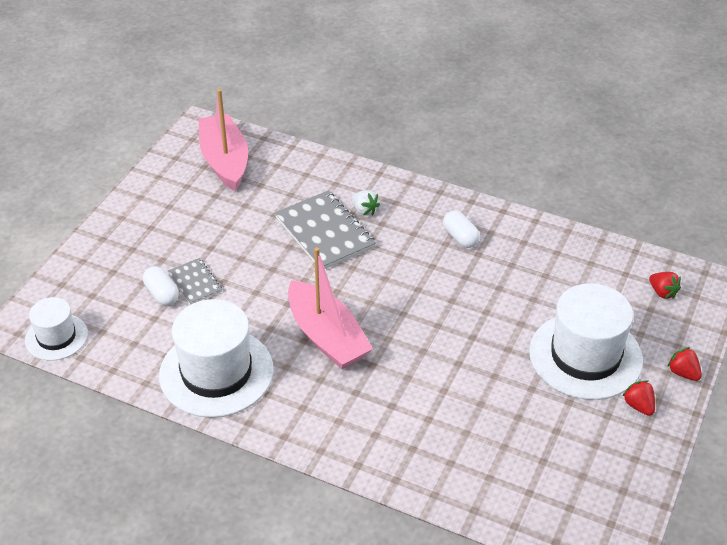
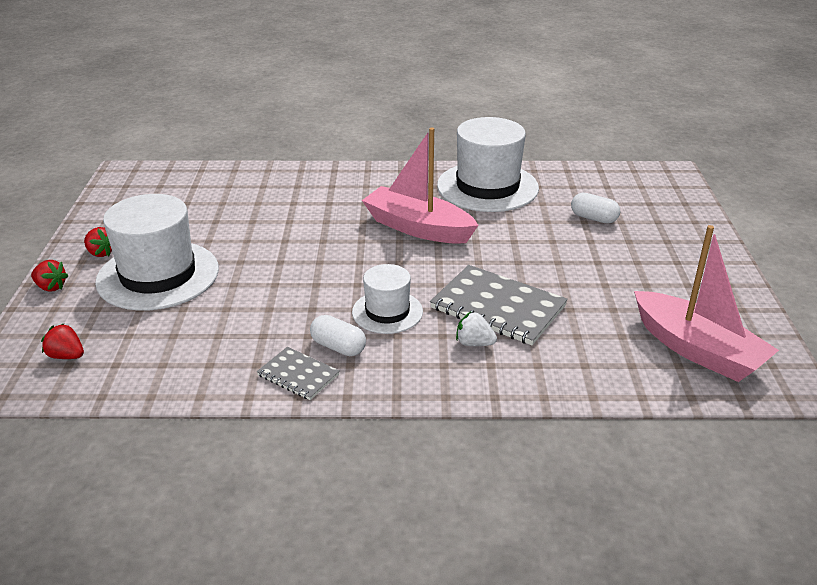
camera: 155 degrees right, 10 degrees down
white hat [25,297,88,361] -> white hat moved to [352,264,423,334]
grey notebook [168,258,222,305] -> grey notebook moved to [257,347,340,400]

